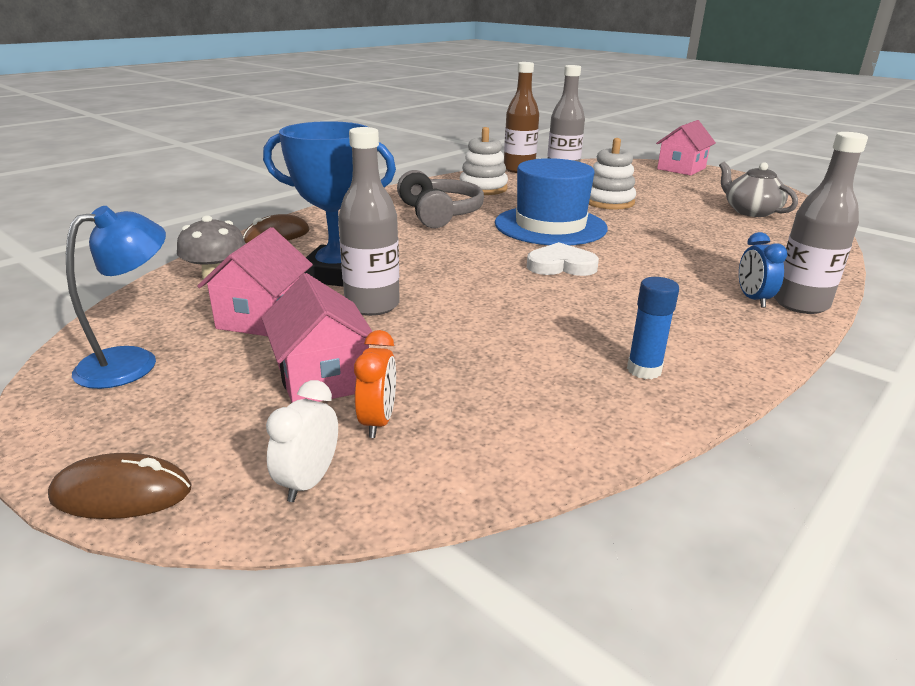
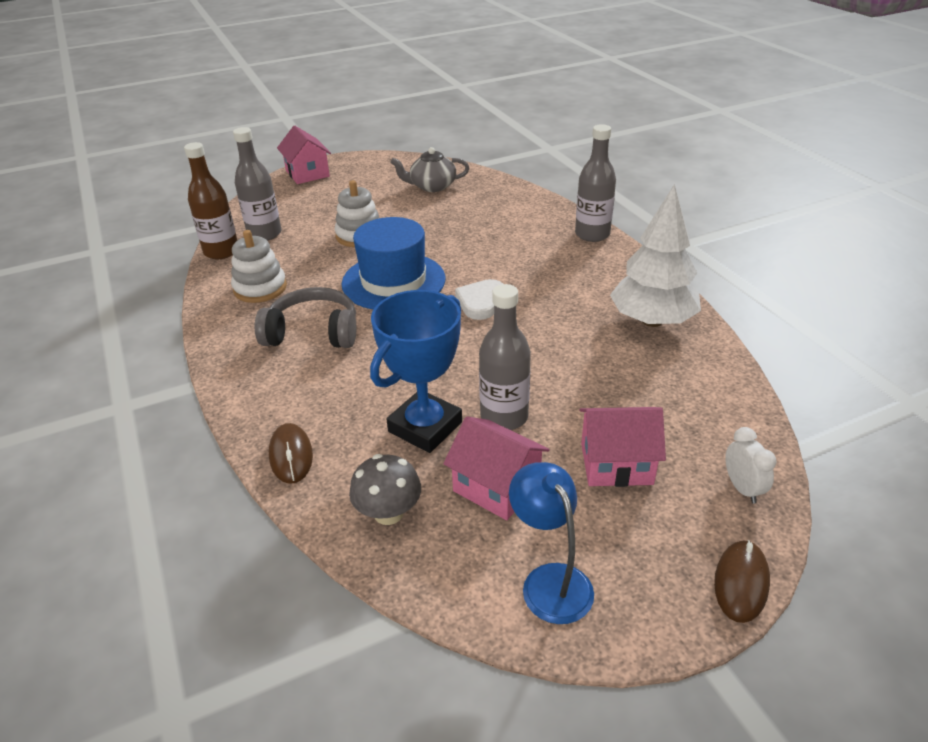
camera: 65 degrees left, 10 degrees up
white clock [266,380,338,502] -> white clock turned 150 degrees counterclockwise [725,427,777,504]
orange clock [354,330,396,438] -> none
blue glue stick [627,277,679,379] -> white tree [610,184,701,327]
blue clock [739,232,787,307] -> none

